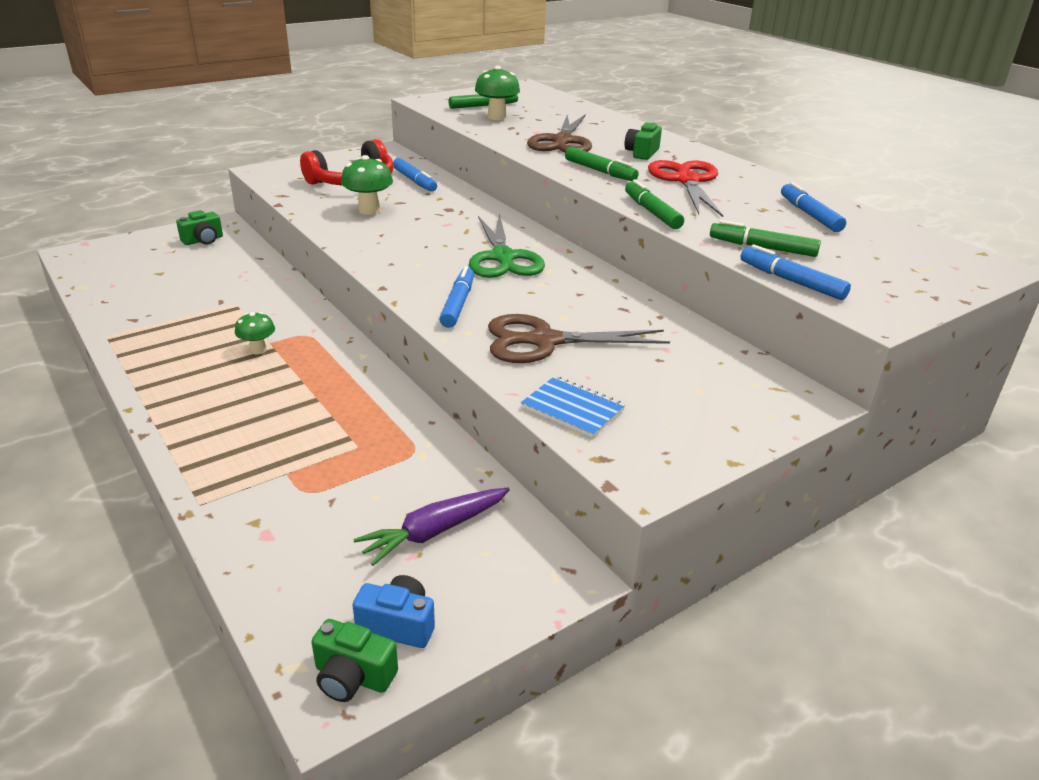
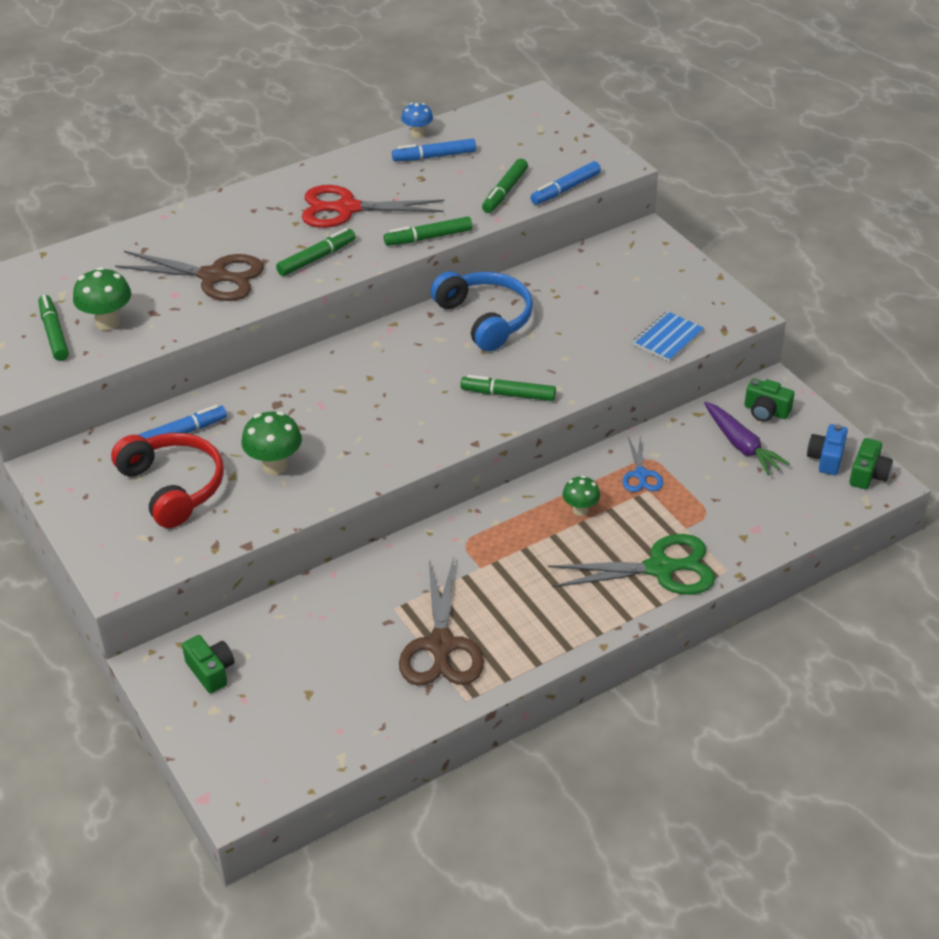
camera: 85 degrees left, 10 degrees up
green mushroom [235,312,275,354] -> green mushroom moved to [563,476,600,516]
blue marker [440,266,474,328] -> green marker [460,375,556,401]
green scissors [469,213,545,278] -> green scissors moved to [548,534,715,595]
brown scissors [488,314,670,363] -> brown scissors moved to [399,558,484,685]
green camera [624,123,662,160] -> green camera moved to [744,379,794,422]
none -> blue mushroom [401,103,433,138]
none -> blue headphones [430,271,533,351]
none -> blue scissors [622,435,663,492]

